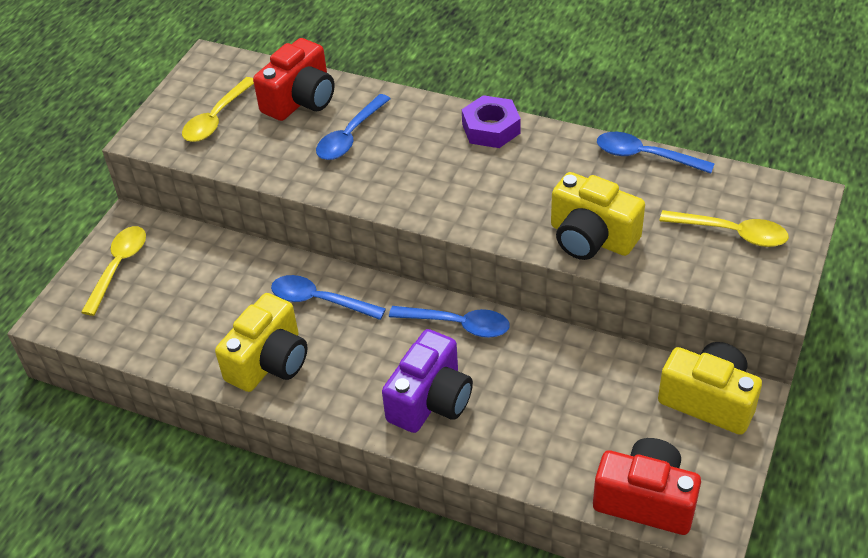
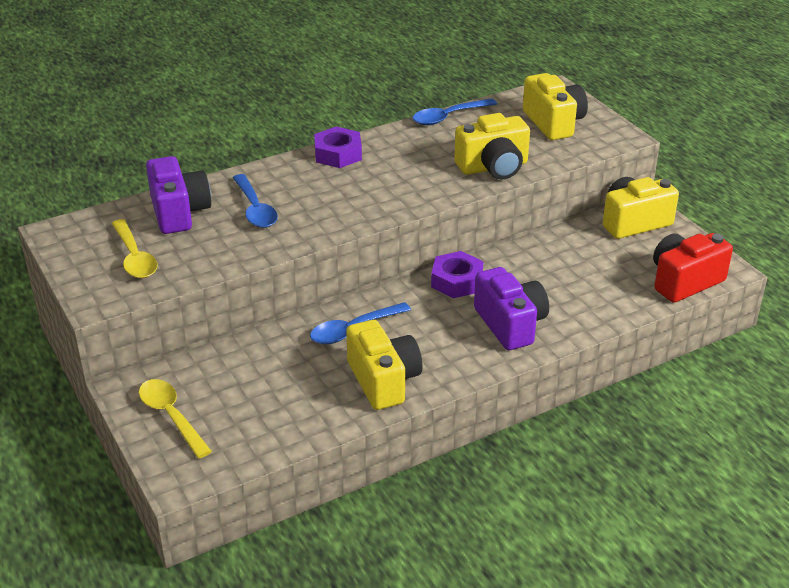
camera: 55 degrees left, 10 degrees down
red camera [253,38,335,121] -> purple camera [146,156,211,234]
blue spoon [389,306,510,338] -> purple nut [431,251,484,298]
yellow spoon [659,210,789,247] -> yellow camera [523,73,588,140]

